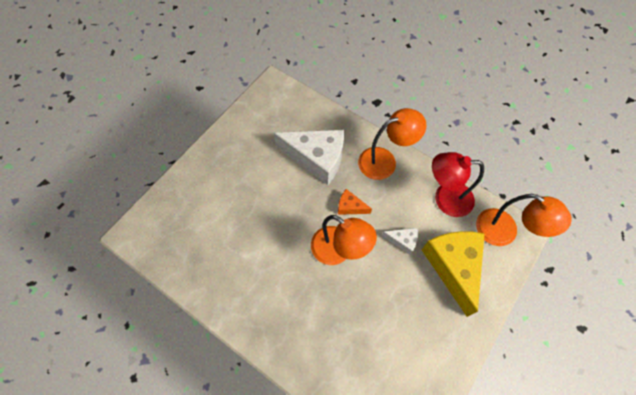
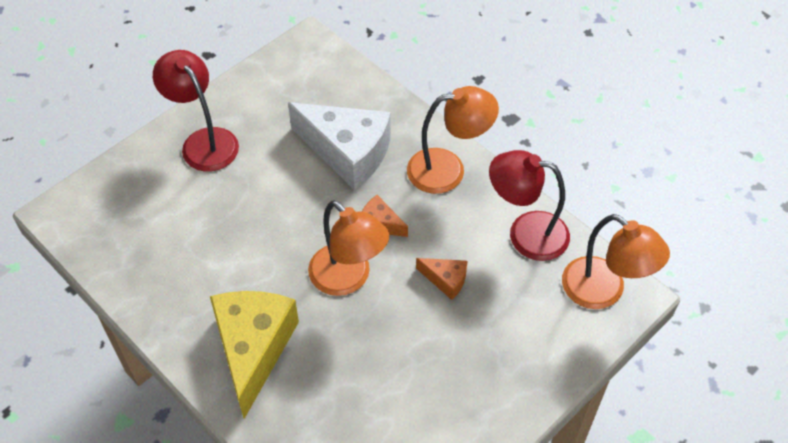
camera: 10 degrees right, 10 degrees down
white cheese [381,228,418,255] -> orange cheese [416,258,467,300]
yellow cheese [422,231,485,317] -> yellow cheese moved to [210,291,299,419]
none -> red lamp [153,50,239,171]

